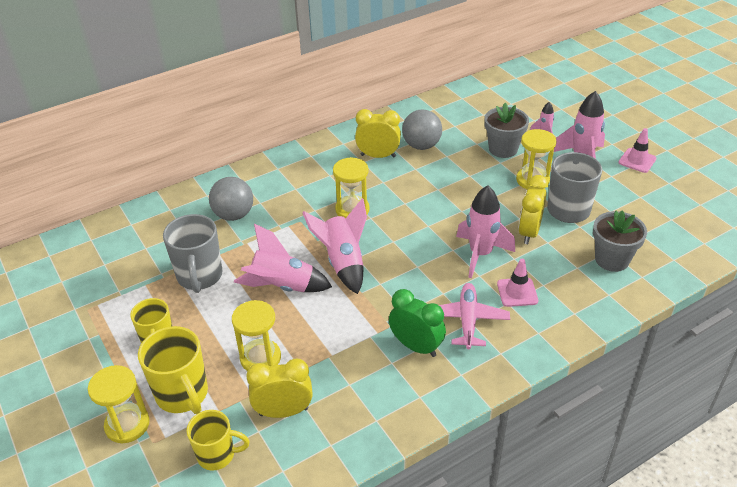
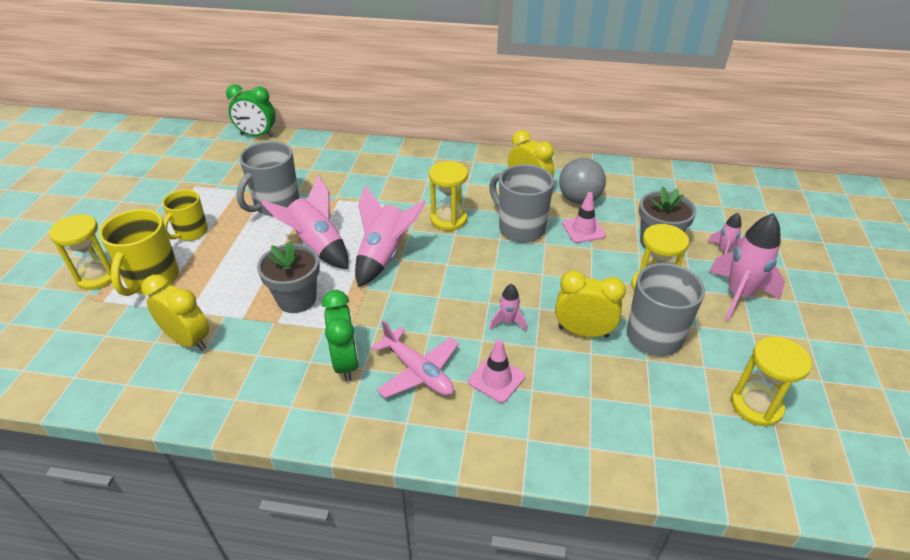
camera: 40 degrees right, 0 degrees up
yellow mug [187,410,250,471] -> none
grey ball [209,177,253,221] -> none
yellow hourglass [232,300,281,371] -> yellow hourglass moved to [731,336,812,426]
pink plane [439,283,510,349] -> pink plane turned 90 degrees clockwise [372,320,459,398]
pink rocket [456,185,515,278] -> pink rocket [489,284,527,331], size x0.50
yellow clock [518,175,548,244] -> yellow clock turned 45 degrees clockwise [555,270,626,338]
grey flower pot [593,211,647,272] -> grey flower pot moved to [257,241,320,313]
pink traffic cone [618,128,656,173] -> pink traffic cone moved to [562,192,606,243]
none -> green clock [226,84,276,137]
none -> grey mug [489,164,554,242]

